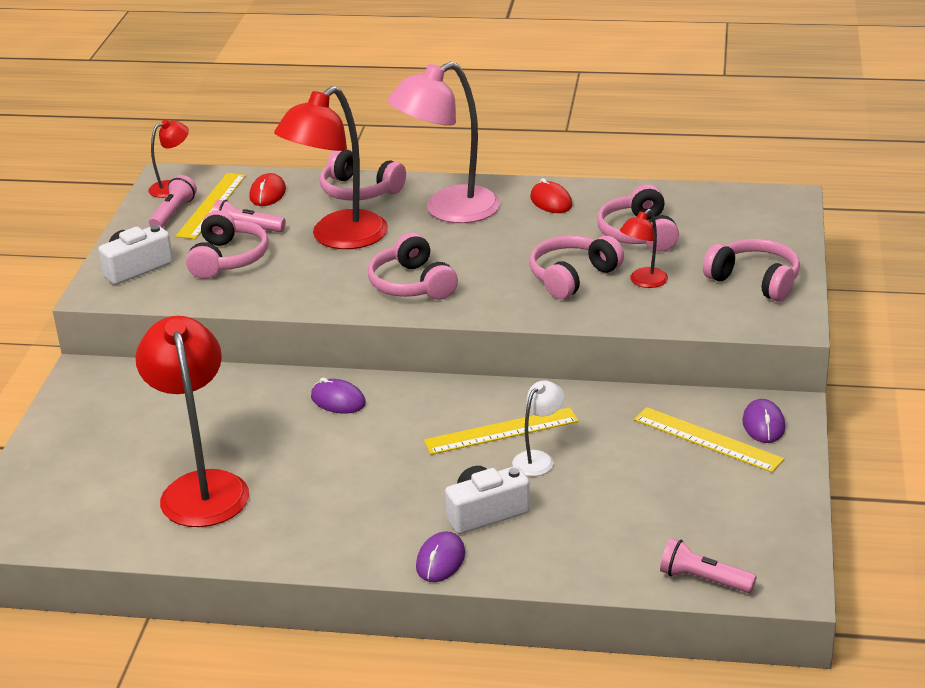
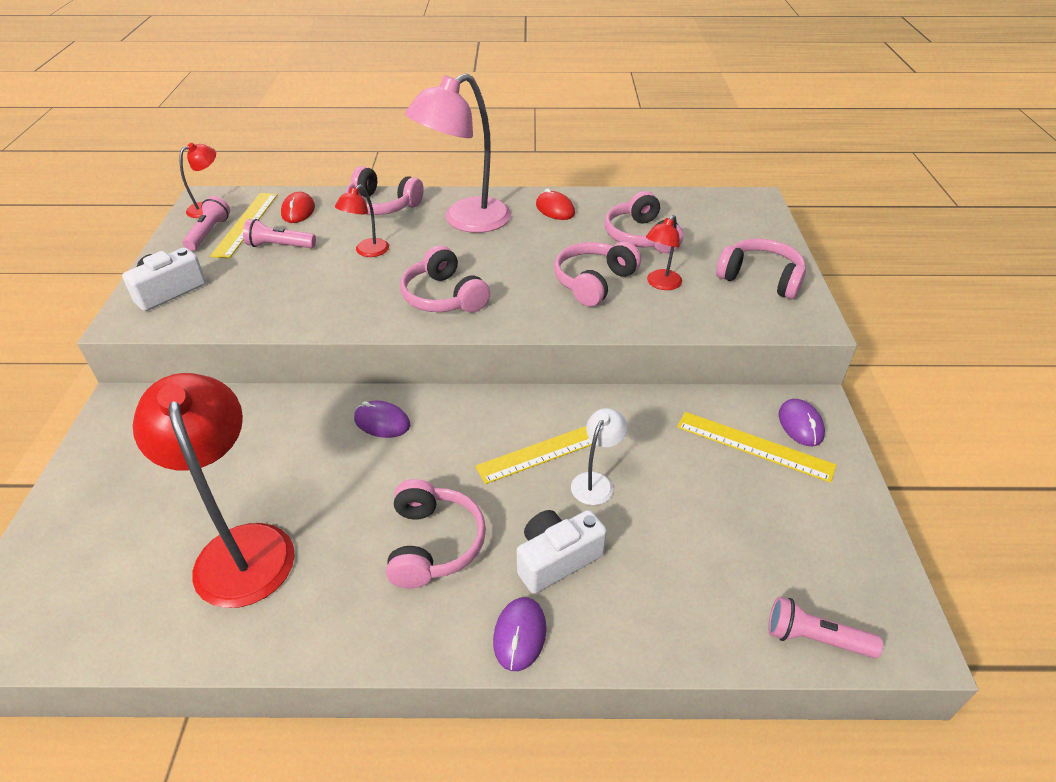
camera: 10 degrees left, 10 degrees up
pink headphones [186,210,269,279] -> pink headphones moved to [386,479,486,589]
red lamp [274,86,388,249] -> red lamp [335,184,389,257], size x0.47

